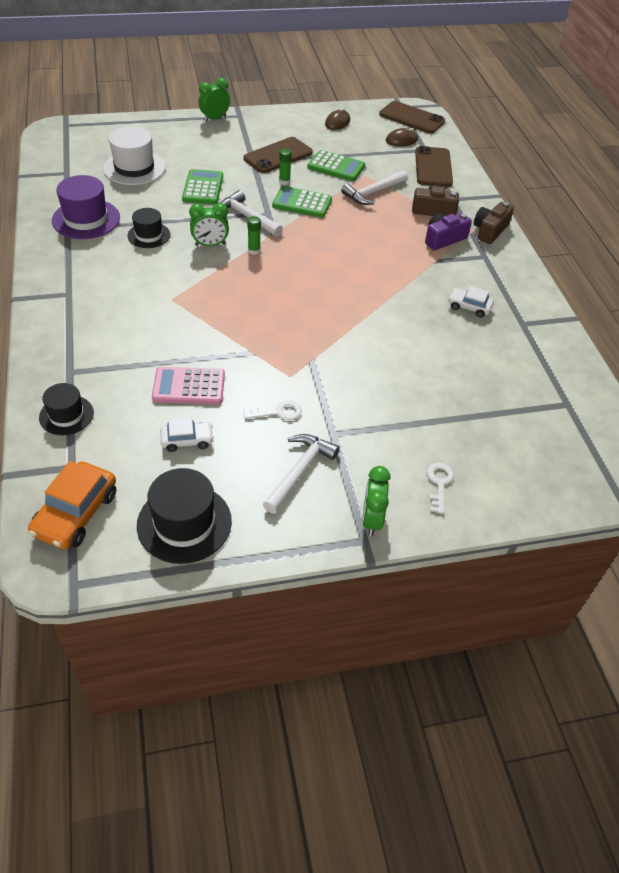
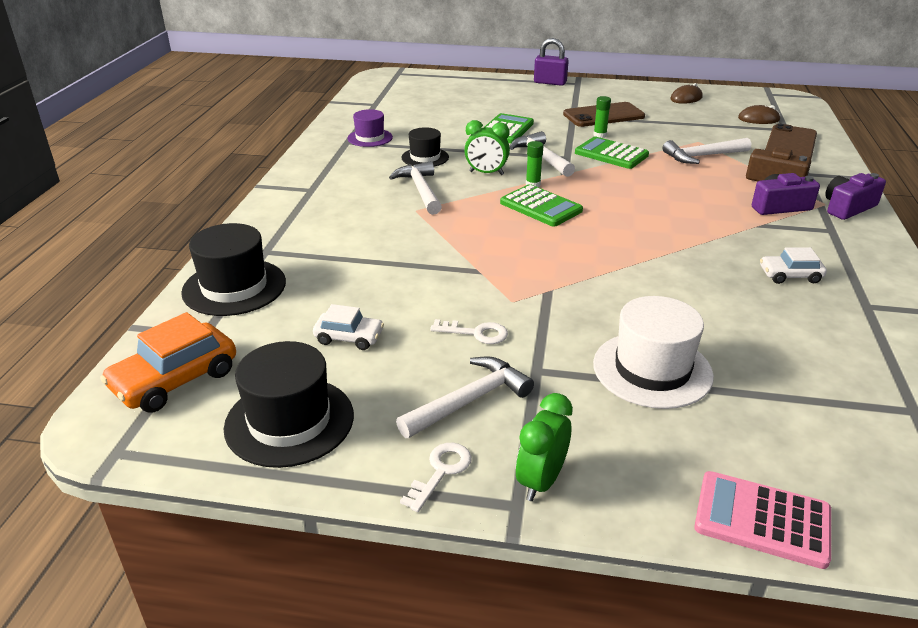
camera: 25 degrees right, 15 degrees down
black hat [39,383,94,435] -> black hat [181,223,286,316], size x1.60
purple hat [52,175,120,239] -> purple hat [347,109,393,147], size x0.63
white hat [103,127,166,185] -> white hat moved to [593,296,714,409]
pink calculator [152,367,225,404] -> pink calculator moved to [694,471,831,569]
green clock [199,78,230,122] -> purple padlock [534,38,569,86]
green calculator [307,150,365,181] -> green calculator moved to [500,184,583,227]
brown phone [379,101,445,134] -> none
white key [427,463,454,514] -> white key moved to [400,443,472,512]
white car [448,286,494,318] -> white car turned 45 degrees counterclockwise [760,247,827,284]
brown camera [474,202,514,244] -> purple camera [825,173,886,220]
none -> white hammer [389,161,442,215]

